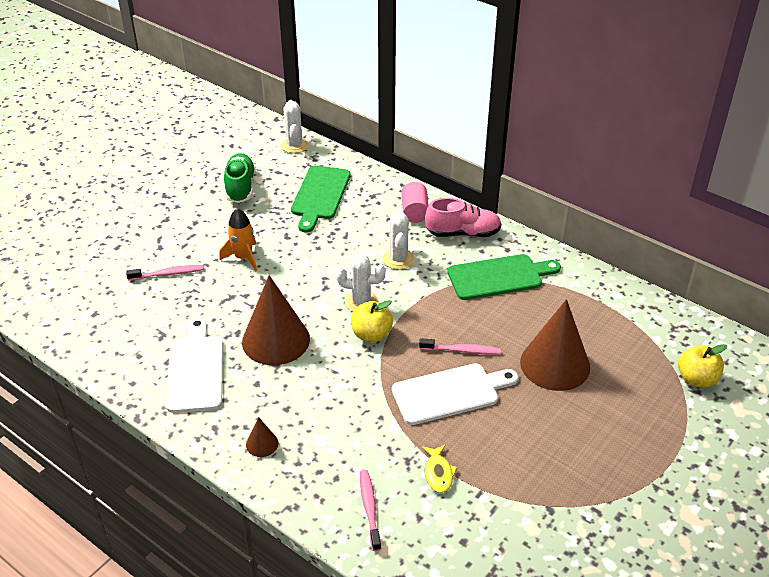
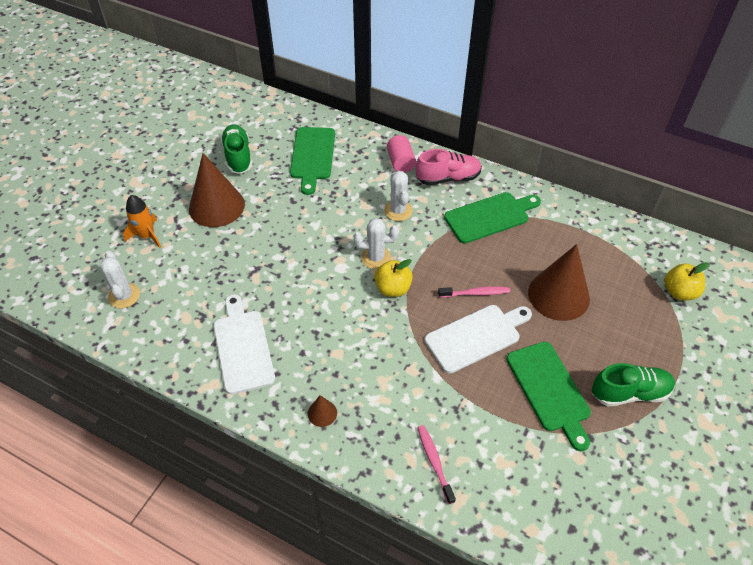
camera: 10 degrees left, 10 degrees up
pink toothbrush [126,265,203,281] -> none
orange rocket [219,208,257,271] -> orange rocket moved to [123,195,161,248]
brown cone [242,275,310,365] -> brown cone moved to [189,153,245,227]
white cactus [281,100,308,153] -> white cactus moved to [100,251,140,308]
yellow fish [422,445,458,493] -> none
none -> green cutting board [507,342,591,451]
none -> green shoe [592,363,675,406]

